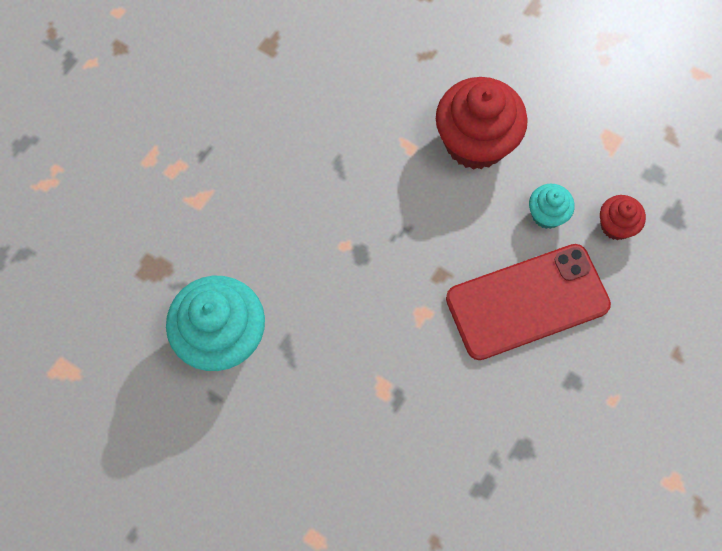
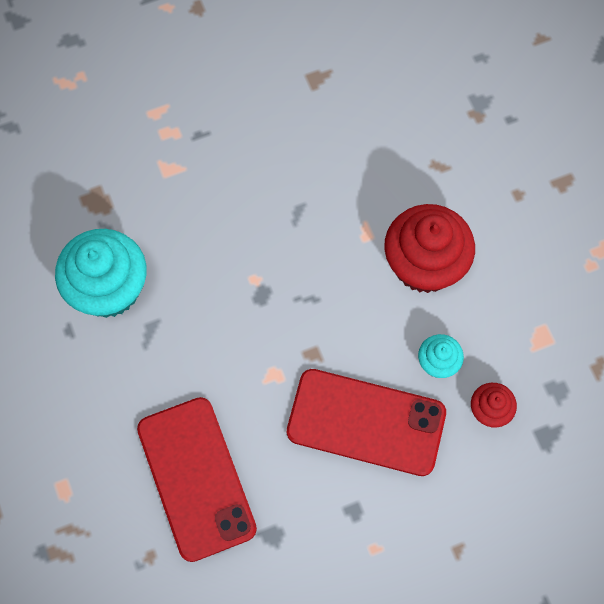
camera: 35 degrees right, 0 degrees up
none -> red phone [137,397,257,562]

